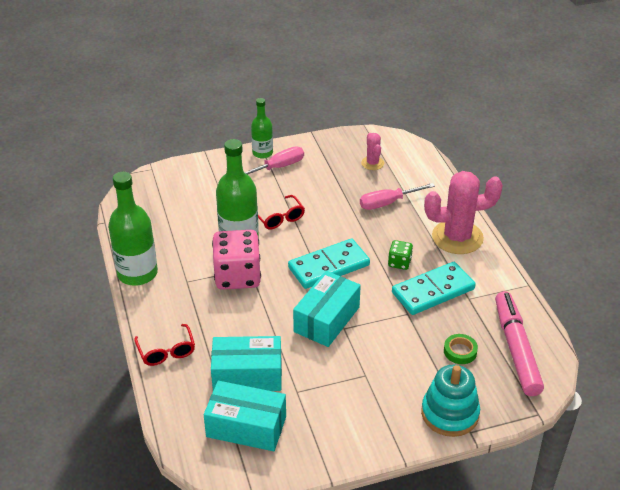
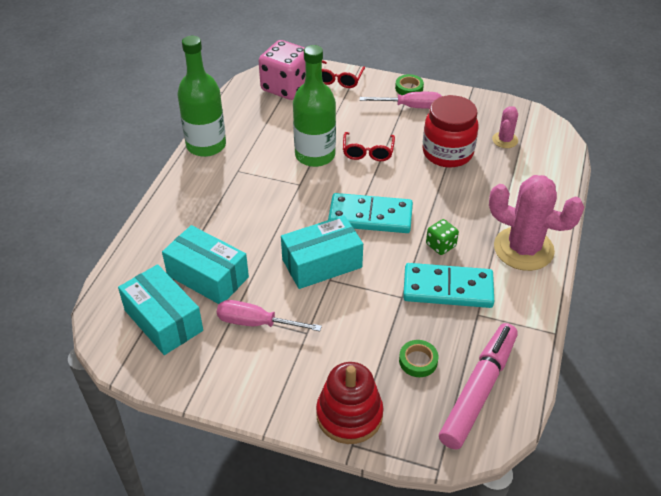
camera: 35 degrees right, 5 degrees up
red glasses [134,324,195,366] -> red glasses moved to [322,60,365,88]
pink dice [212,230,261,290] -> pink dice moved to [259,40,306,100]
green bottle [251,98,273,158] -> green tape [395,74,424,95]
pink screwdriver [360,183,435,210] -> pink screwdriver moved to [217,300,322,331]
turquoise stacking toy [421,365,480,437] -> red stacking toy [316,362,383,444]
none -> red jar [422,95,478,168]

